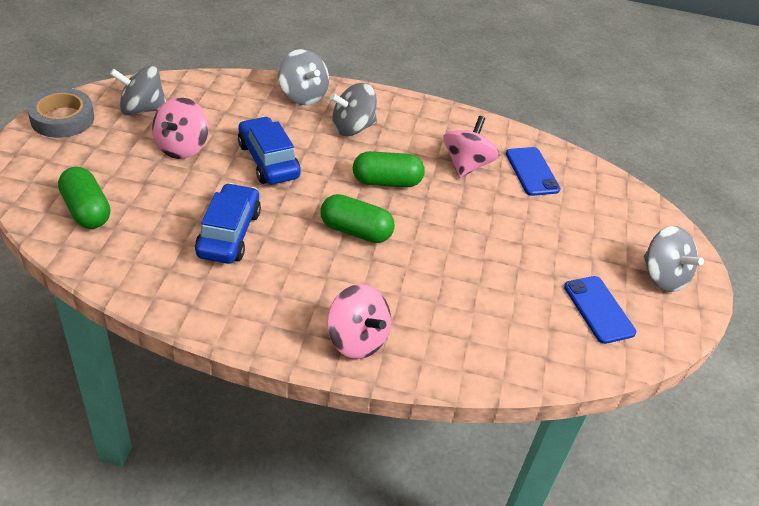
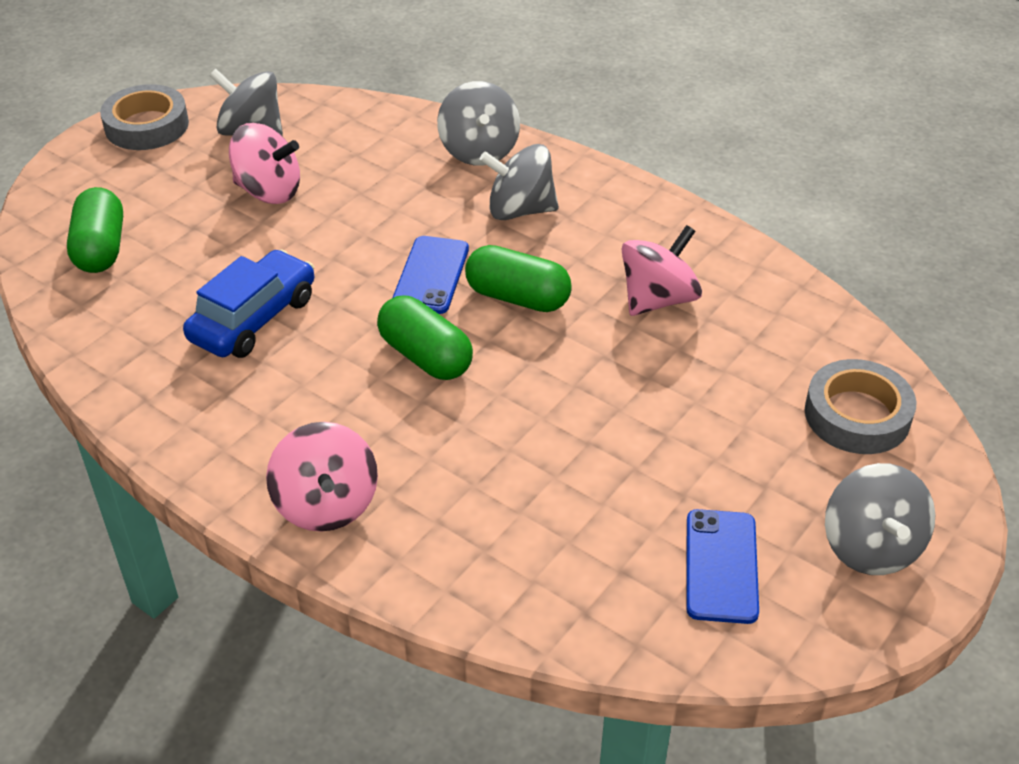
camera: 30 degrees right, 0 degrees up
pink spinning top [152,97,209,159] -> pink spinning top turned 120 degrees counterclockwise [229,123,300,204]
blue car [238,116,301,184] -> none
blue phone [506,147,561,196] -> blue phone moved to [392,236,469,314]
none -> grey tape [805,359,916,454]

